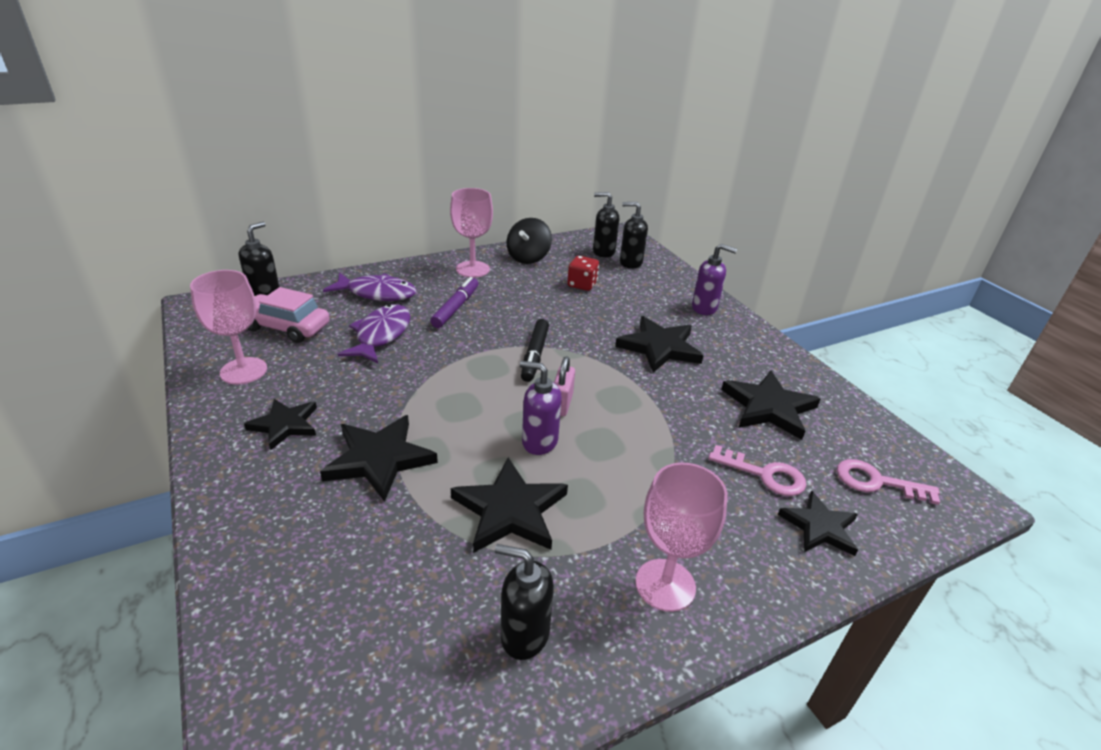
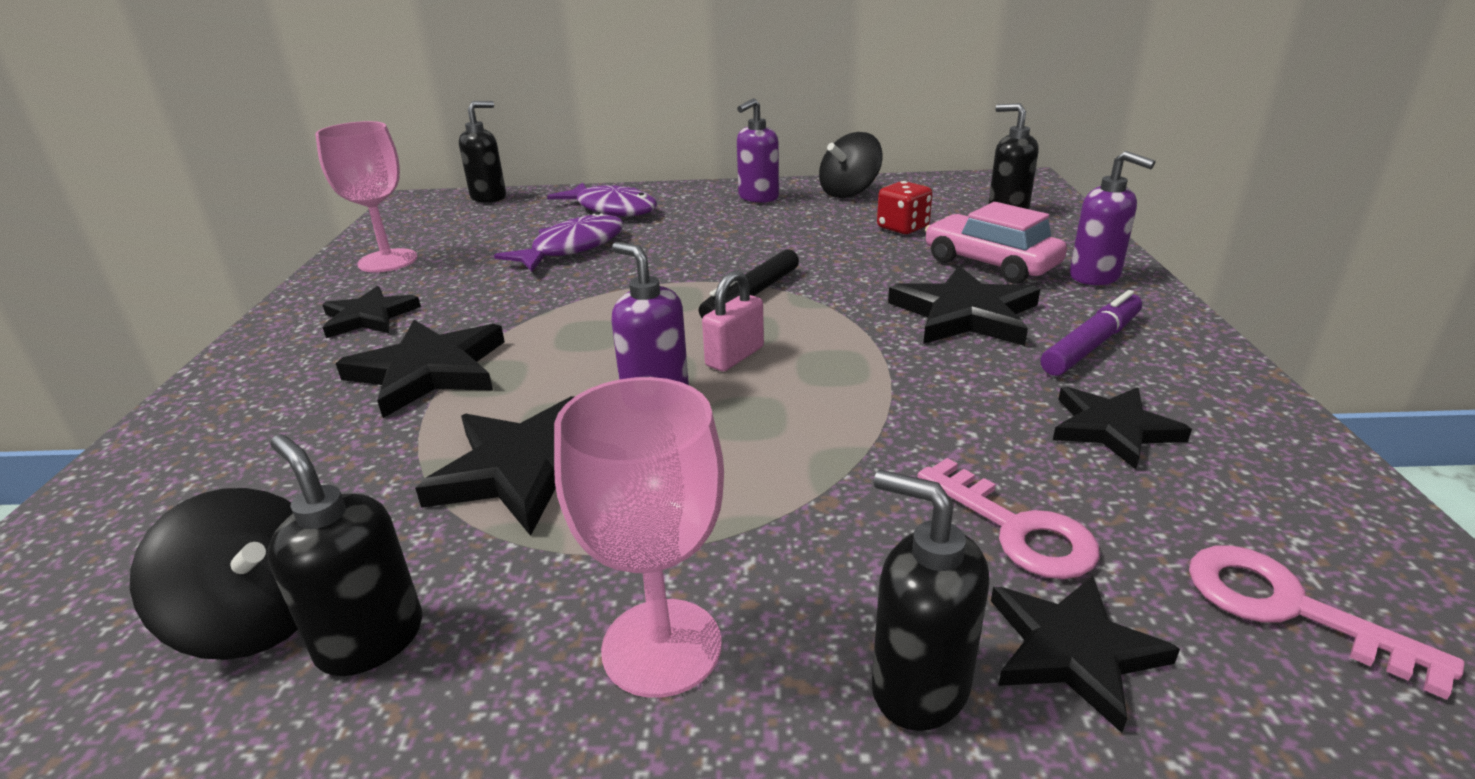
camera: 30 degrees right, 5 degrees down
pink car [248,287,330,343] -> pink car moved to [925,202,1067,284]
purple marker [430,277,478,328] -> purple marker moved to [1041,290,1142,376]
pink goblet [450,188,493,278] -> purple soap dispenser [737,98,779,203]
black soap dispenser [593,192,619,257] -> black soap dispenser moved to [872,470,989,731]
black star [721,371,820,440] -> black star [1053,387,1192,469], size x0.67
none -> black spinning top [130,488,298,660]

